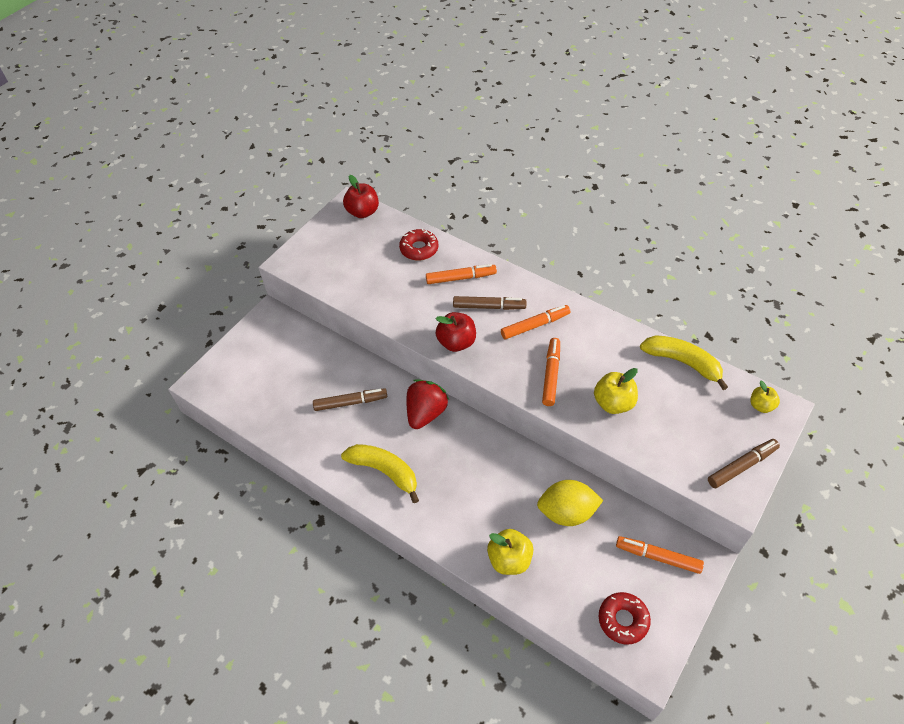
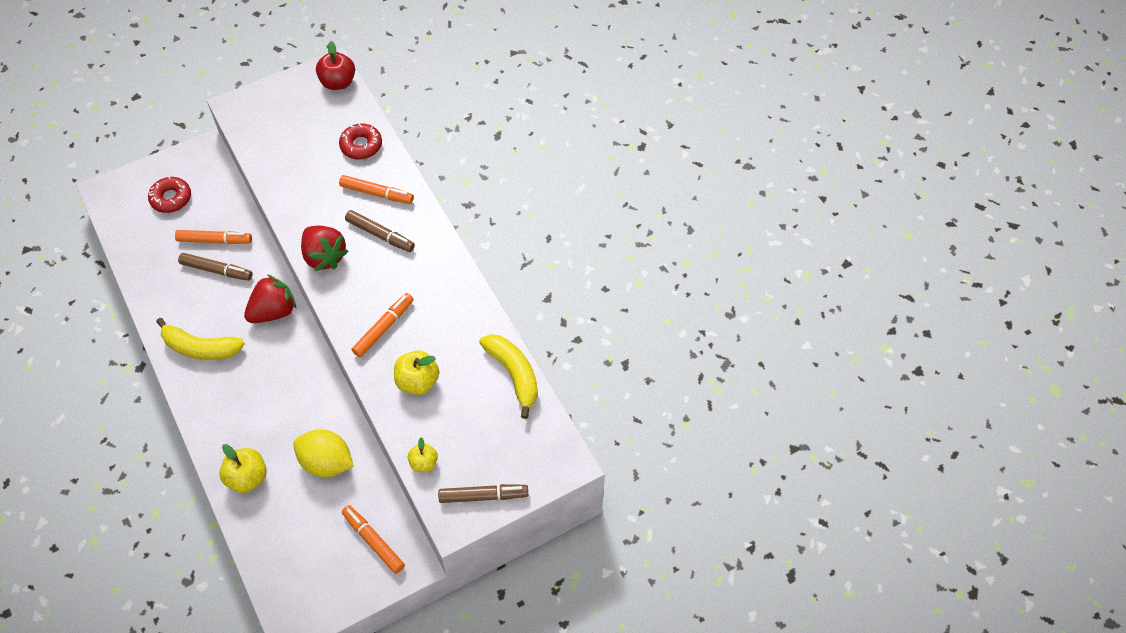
camera: 25 degrees right, 5 degrees up
yellow banana [341,444,419,503] -> yellow banana turned 135 degrees clockwise [156,318,245,360]
red apple [435,312,476,352] -> red strawberry [301,226,349,271]
orange marker [501,305,570,339] -> orange marker moved to [175,230,252,244]
red donut [599,592,651,645] -> red donut moved to [148,176,191,213]
yellow apple [750,380,780,413] -> yellow apple moved to [408,437,438,472]

